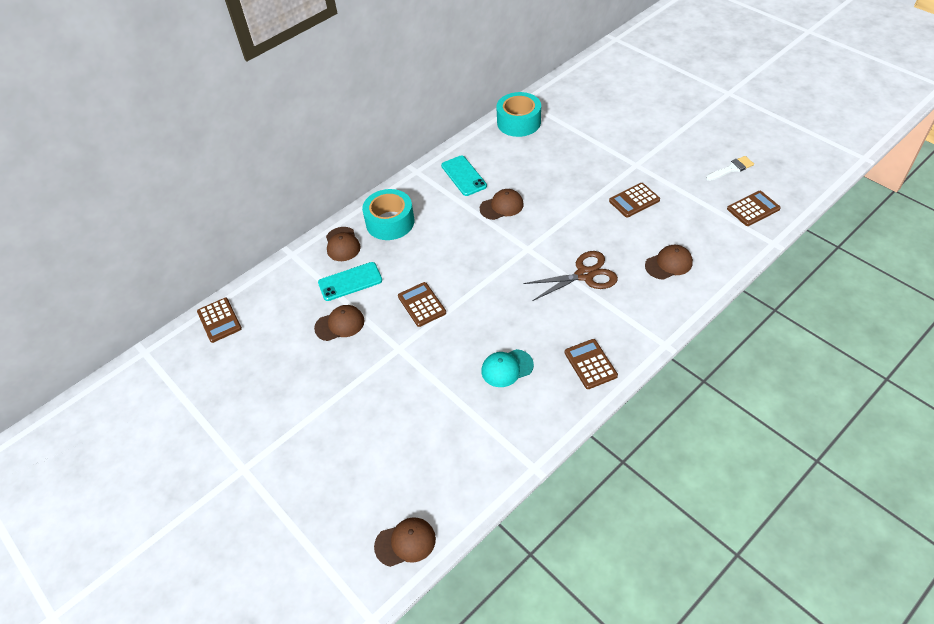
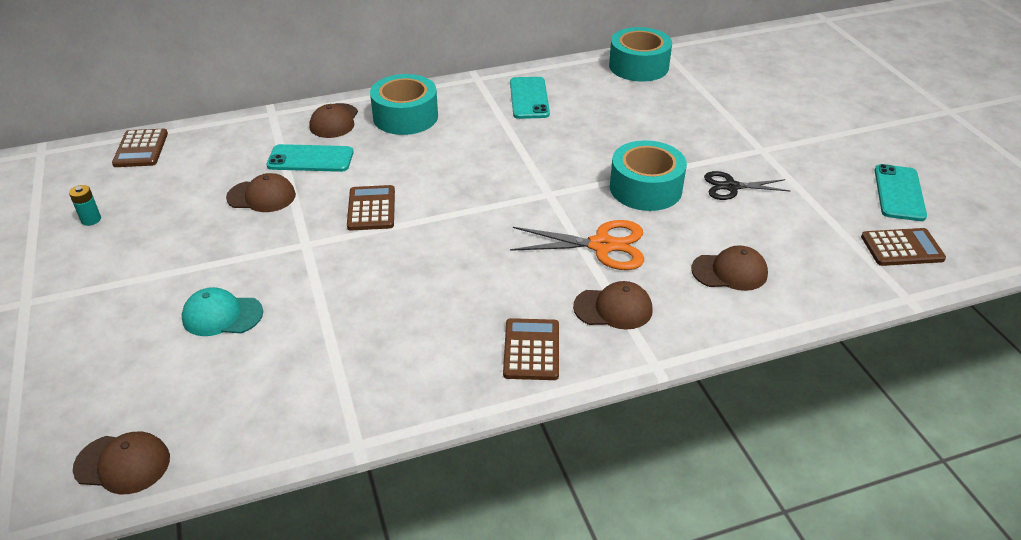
camera: 20 degrees right, 10 degrees down
brown cap [480,189,524,220] -> brown cap moved to [573,281,653,330]
turquoise cap [481,349,534,387] -> turquoise cap moved to [182,287,263,336]
brown scissors [524,251,618,301] -> orange scissors [510,220,644,270]
brown calculator [609,183,660,218] -> black scissors [704,171,790,200]
white brush [706,156,754,181] -> turquoise phone [875,164,927,221]
none -> turquoise battery [69,185,101,226]
none -> turquoise tape [610,140,687,211]

